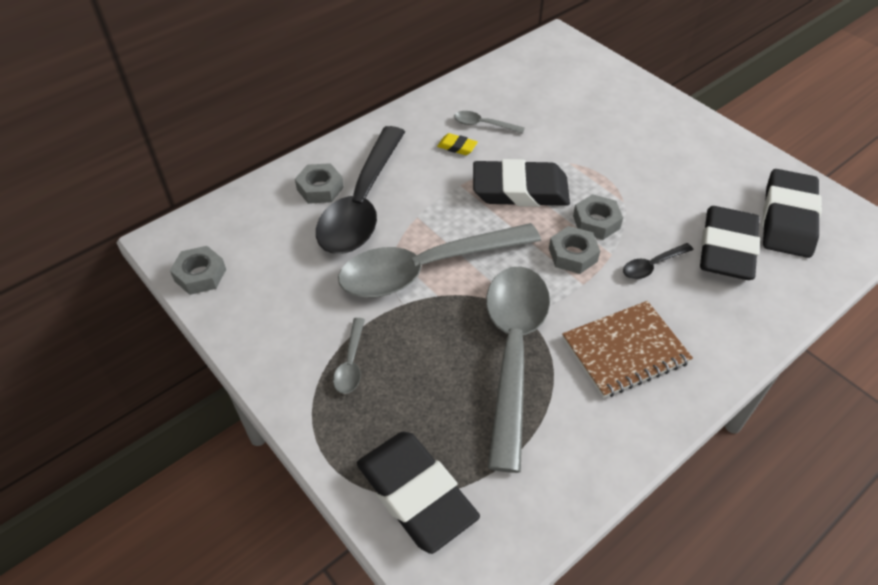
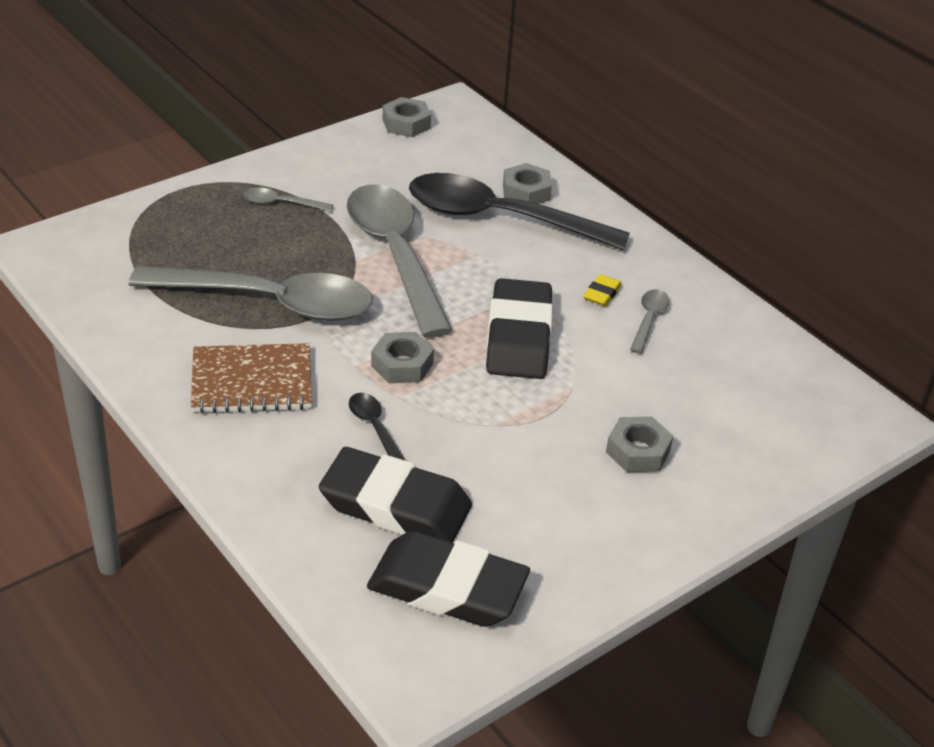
camera: 90 degrees right, 10 degrees down
black eraser [357,432,480,554] -> none
brown notebook [562,301,693,398] -> brown notebook turned 75 degrees counterclockwise [191,343,312,413]
grey nut [573,194,623,240] -> grey nut moved to [606,417,673,472]

